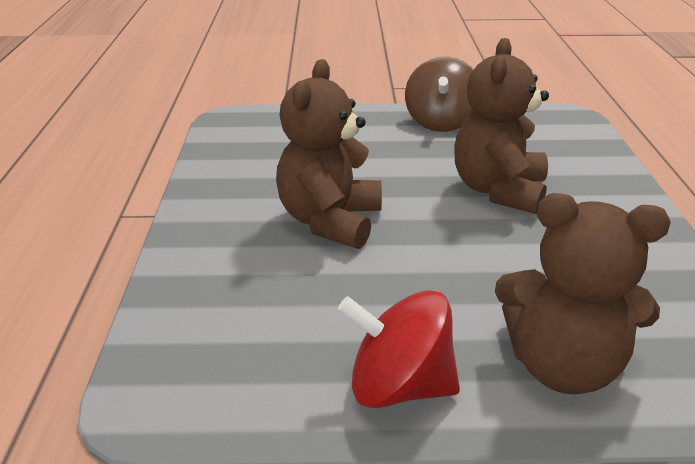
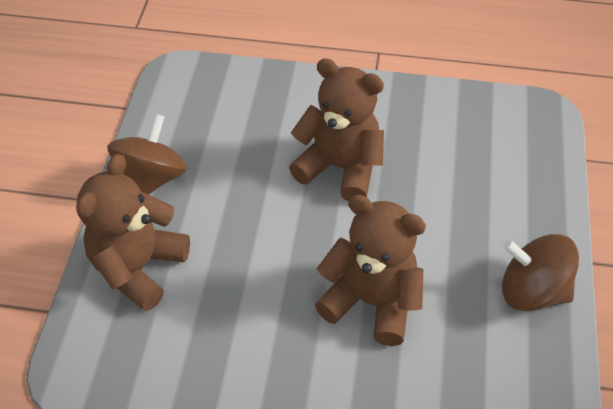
camera: 100 degrees right, 20 degrees up
red spinning top [338,290,460,408] -> brown spinning top [107,114,187,195]

